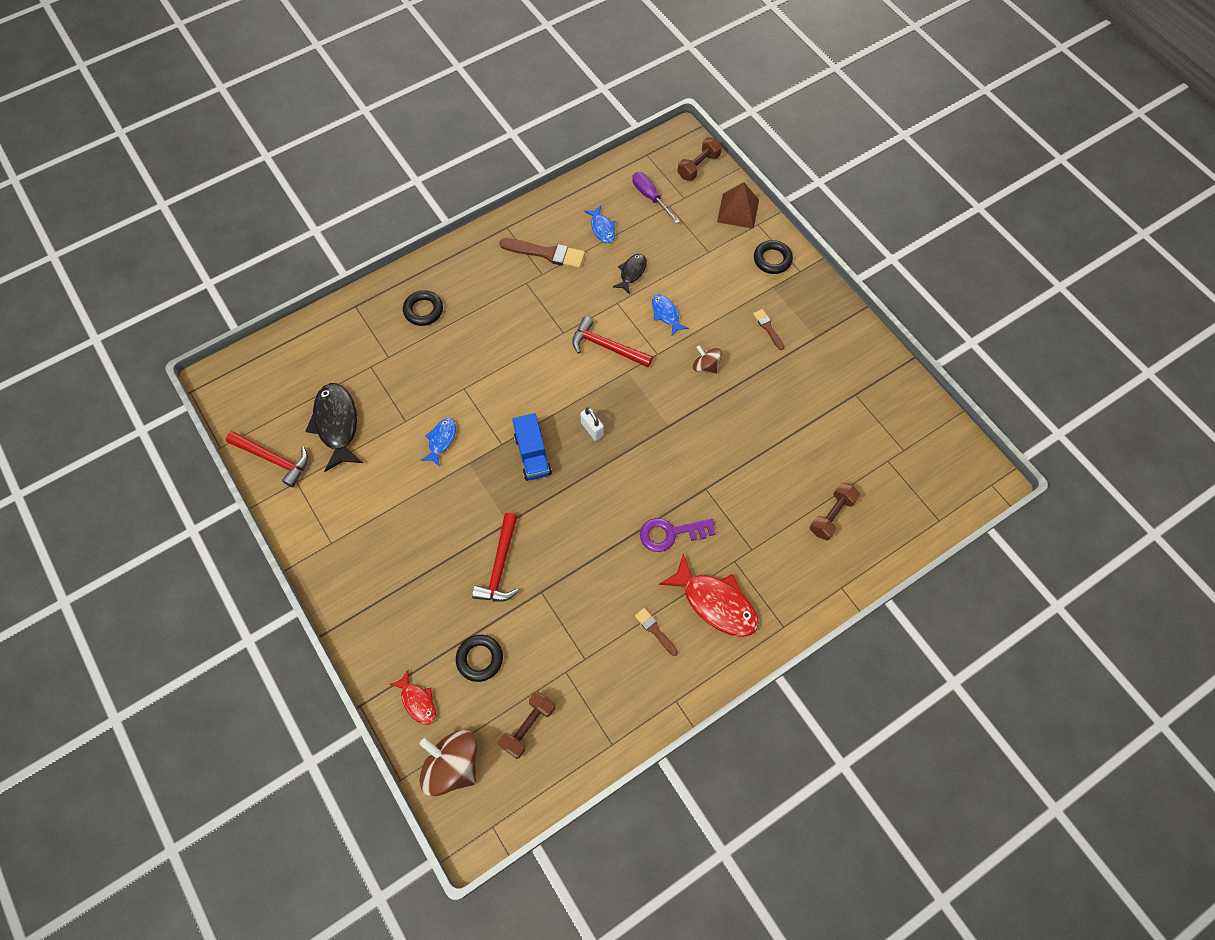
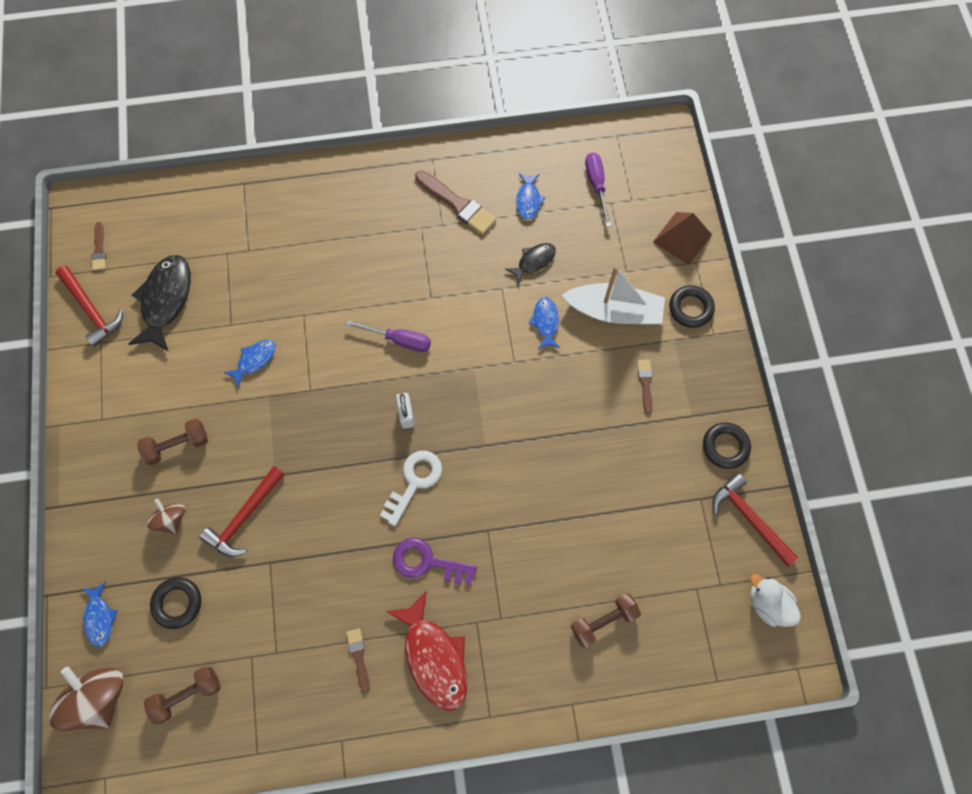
camera: 25 degrees right, 5 degrees up
red fish [389,670,436,725] -> blue fish [82,582,118,647]
black ring [403,290,443,326] -> black ring moved to [703,423,751,469]
blue truck [512,413,552,481] -> none
red hammer [572,317,653,367] -> red hammer moved to [712,473,798,567]
brown dumbbell [678,137,722,181] -> brown dumbbell moved to [137,419,208,466]
brown spinning top [693,345,722,374] -> brown spinning top moved to [147,499,185,534]
none -> brown brush [92,222,106,271]
none -> purple screwdriver [345,320,431,352]
none -> white key [380,451,442,526]
none -> white boat [562,265,665,325]
none -> white duck [750,574,801,627]

